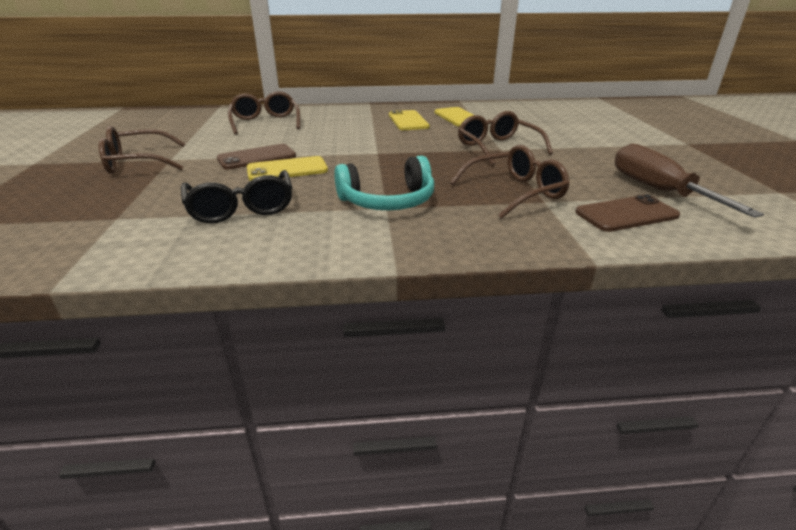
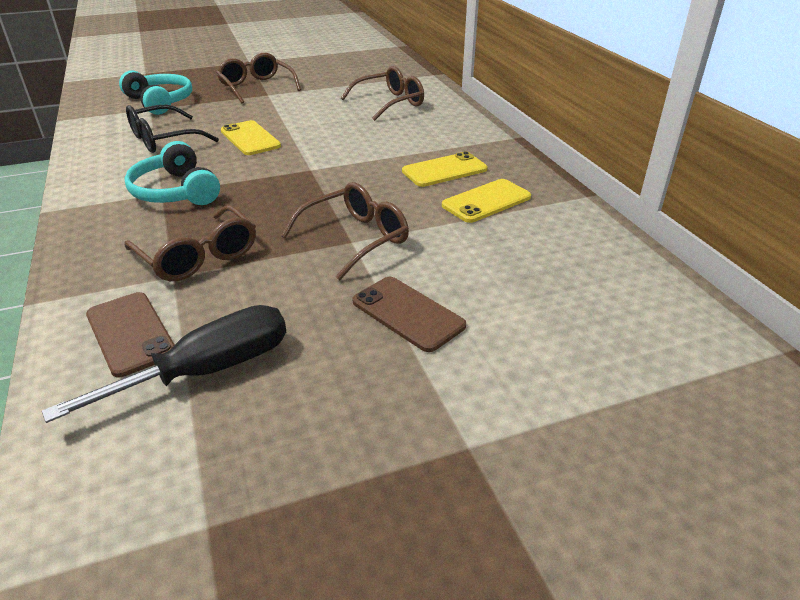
camera: 75 degrees right, 5 degrees up
brown phone [217,144,296,170] -> brown phone moved to [352,277,466,352]
brown screwdriver [615,144,764,218] -> black screwdriver [42,305,286,423]
none -> turquoise headphones [119,70,192,115]

